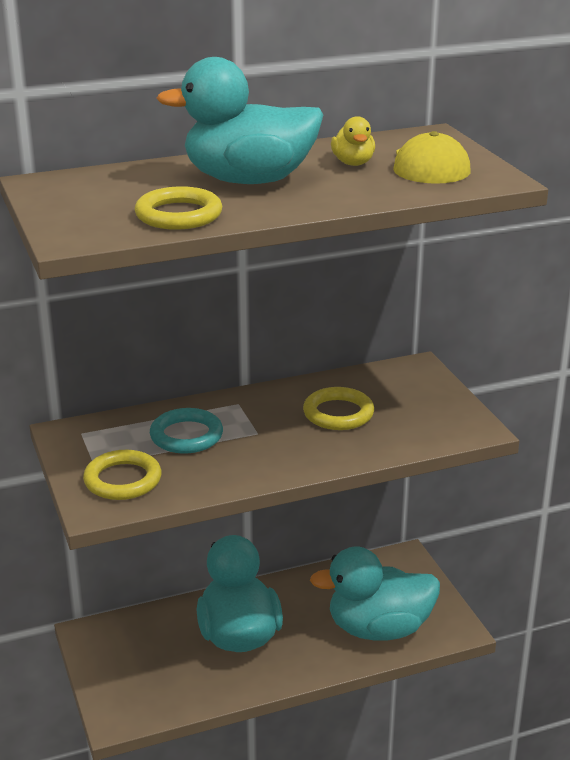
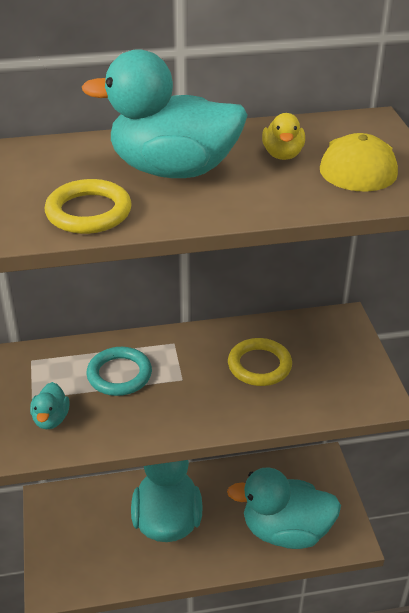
camera: 10 degrees right, 10 degrees up
yellow ring [83,450,161,500] -> turquoise duck [30,382,70,429]

